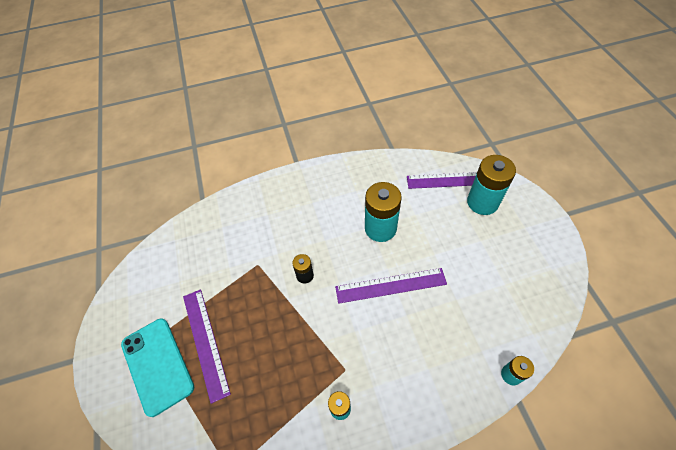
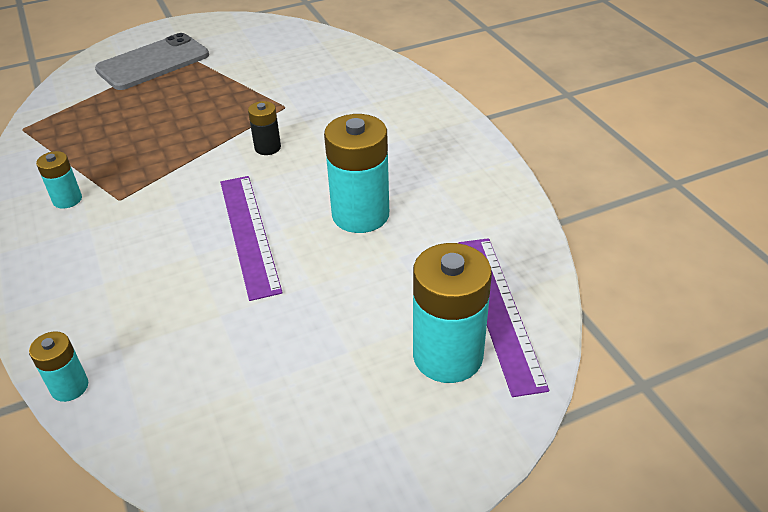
camera: 80 degrees right, 15 degrees down
turquoise phone [121,319,194,417] -> grey phone [95,33,209,90]
purple ruler [183,290,231,404] -> none

